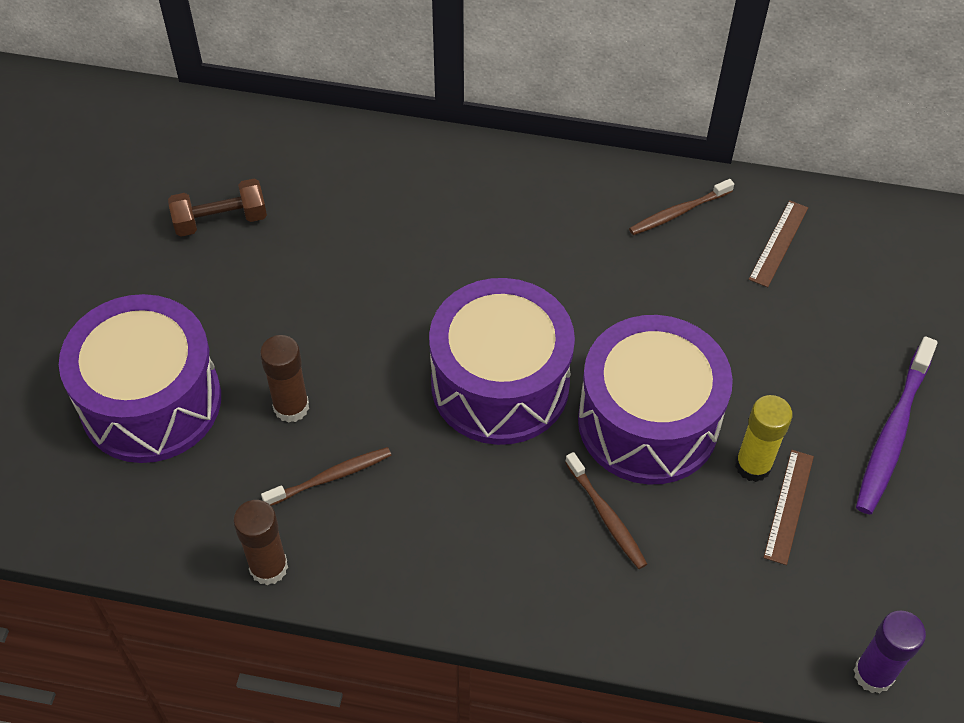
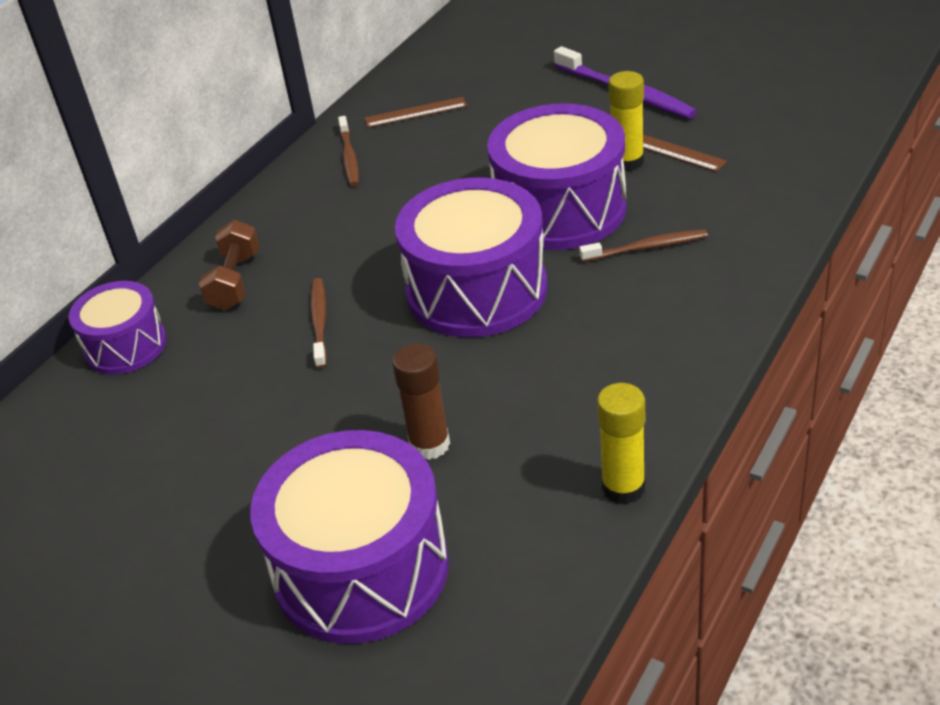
camera: 65 degrees left, 15 degrees down
brown dumbbell [168,179,267,237] -> brown dumbbell moved to [199,220,260,310]
brown glue stick [233,500,288,585] -> yellow glue stick [597,383,645,504]
brown toothbrush [261,447,391,506] -> brown toothbrush moved to [310,278,327,369]
brown ruler [749,200,808,287] -> brown ruler turned 60 degrees counterclockwise [364,97,467,128]
purple glue stick [854,610,926,693] -> none
none -> purple drum [69,281,167,375]

